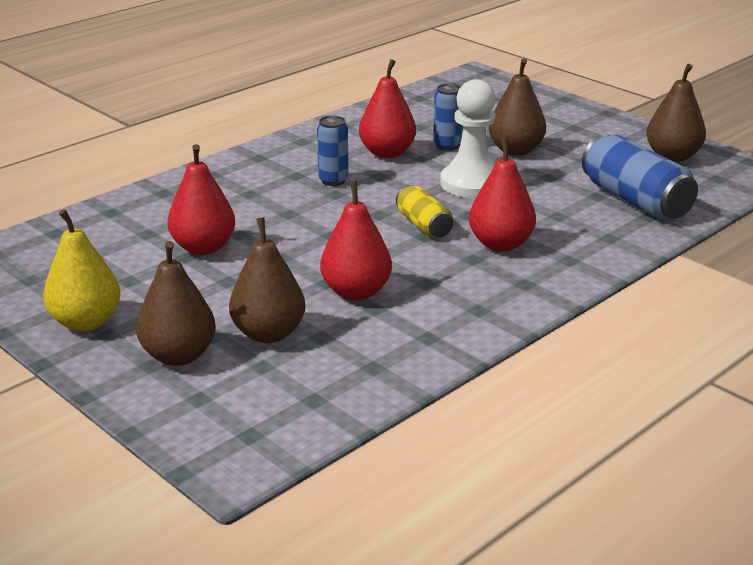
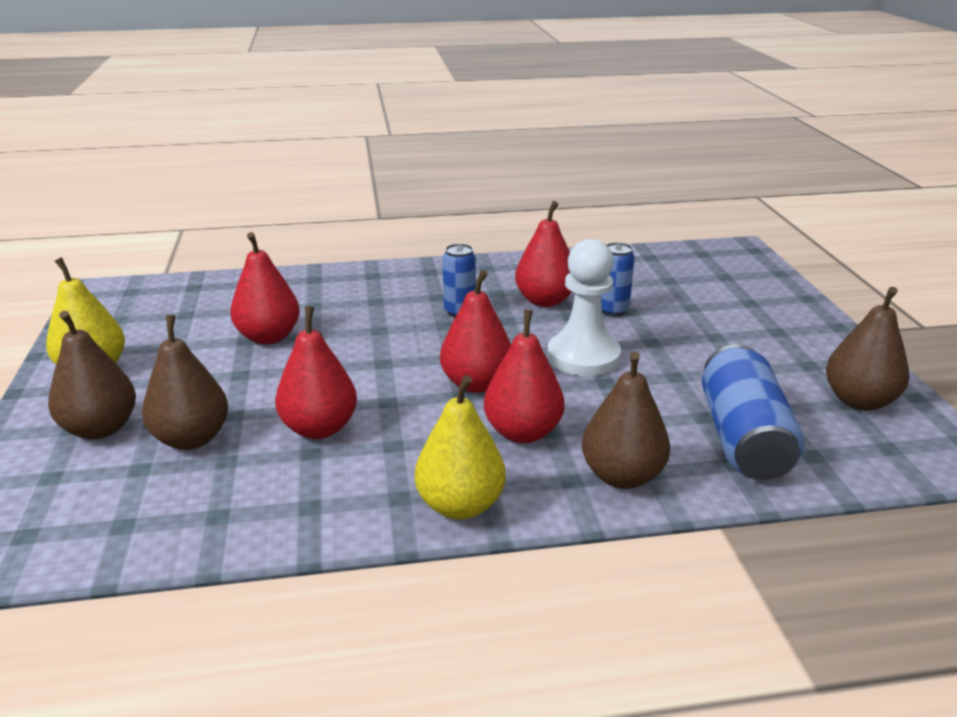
camera: 35 degrees right, 0 degrees up
yellow can [396,185,453,238] -> red pear [440,270,511,393]
brown pear [489,58,546,156] -> brown pear moved to [582,352,670,489]
none -> yellow pear [415,375,506,519]

